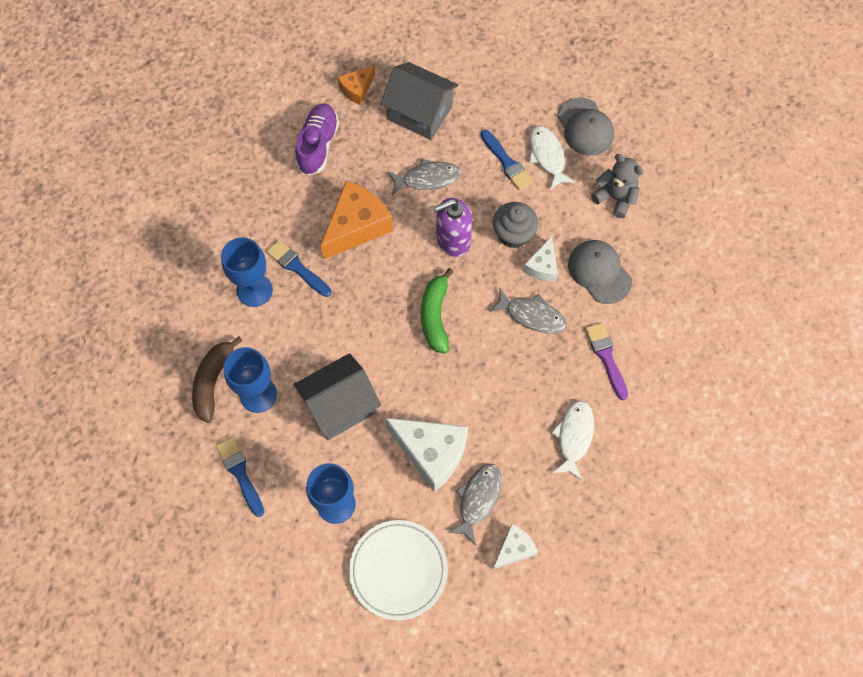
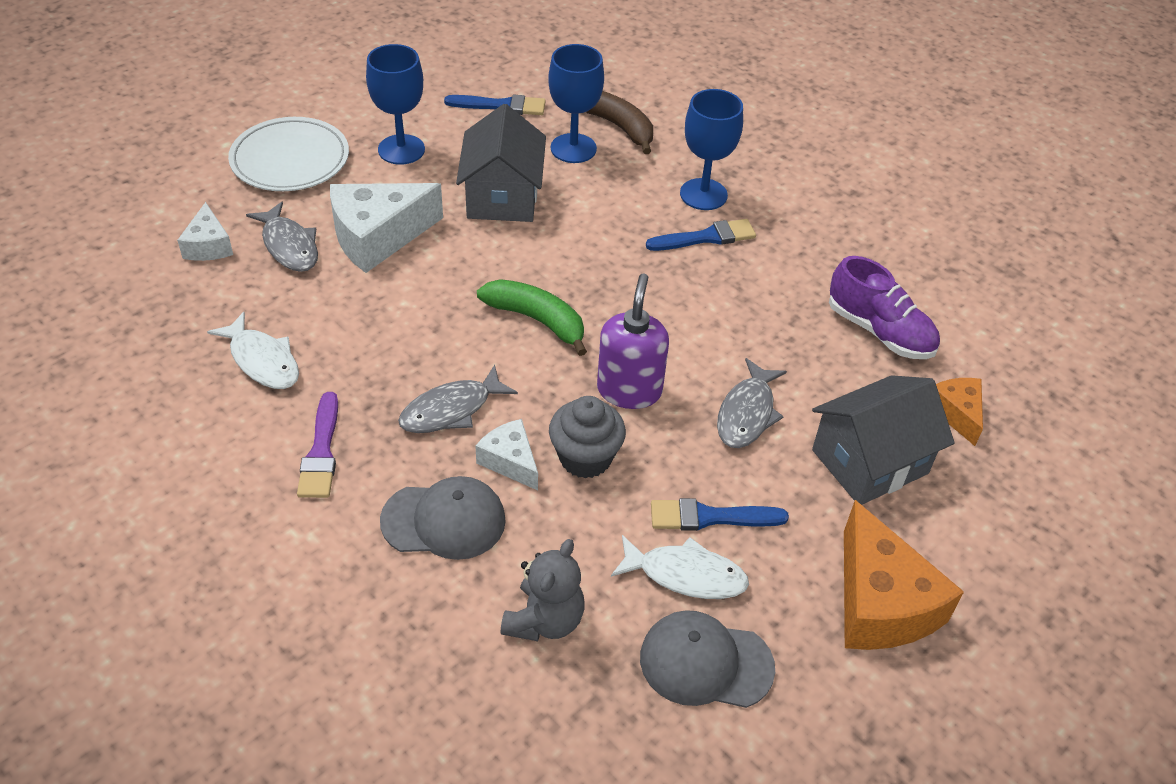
camera: 120 degrees right, 20 degrees down
orange cheese [321,180,393,260] -> orange cheese moved to [844,500,964,650]
purple brush [585,323,628,400] -> purple brush turned 75 degrees clockwise [297,392,338,498]
grey teddy bear [591,154,644,218] -> grey teddy bear turned 45 degrees counterclockwise [500,539,584,641]

